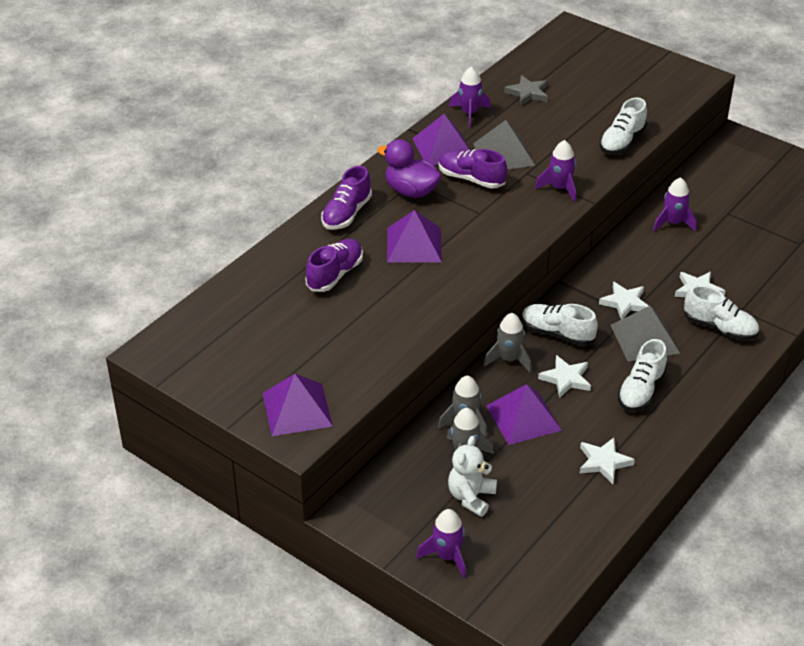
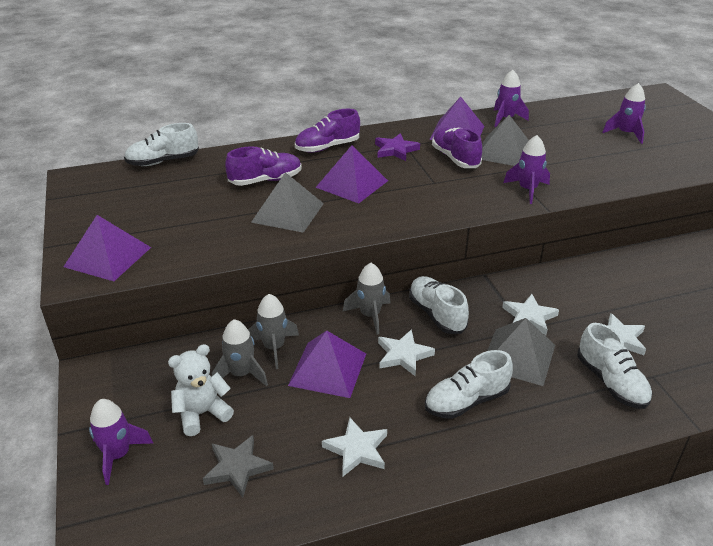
camera: 35 degrees right, 5 degrees down
purple duck [377,139,441,198] -> purple star [375,133,420,161]
grey star [504,75,548,106] -> grey star moved to [203,435,274,497]
white shoe [600,97,647,154] -> white shoe moved to [124,123,199,166]
purple rocket [653,177,697,232] -> purple rocket moved to [602,83,646,144]
none -> grey pyramid [251,172,324,233]

